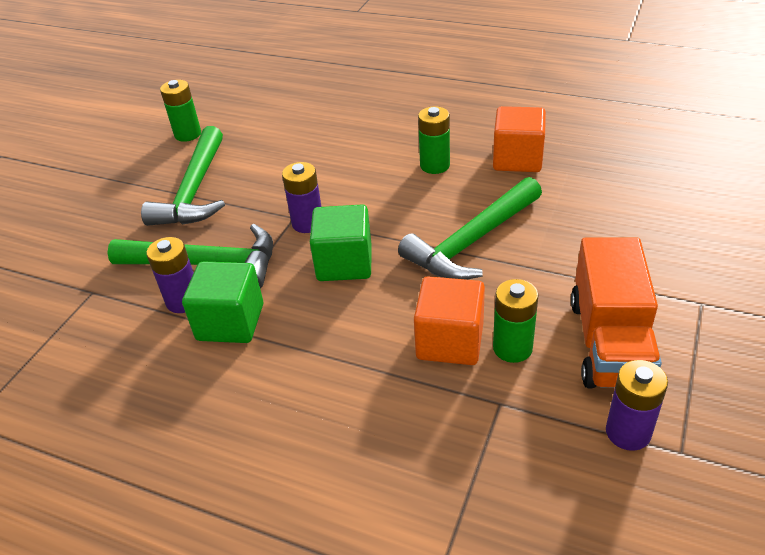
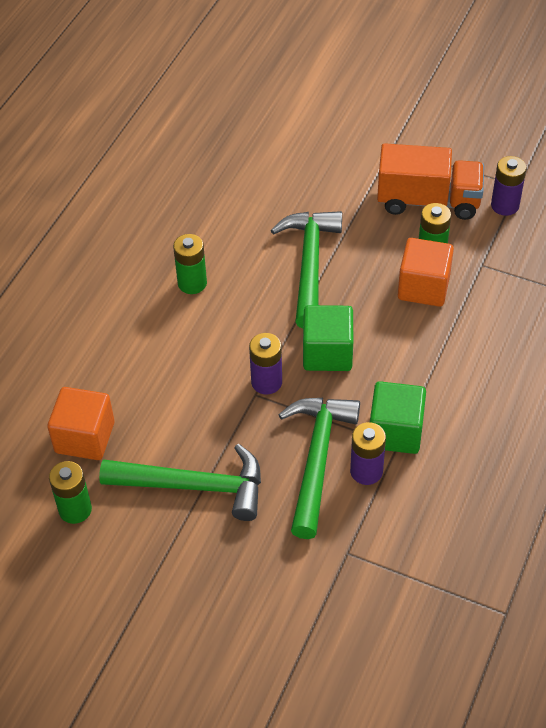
camera: 90 degrees left, 10 degrees up
green hammer [398,177,542,280] -> green hammer turned 135 degrees counterclockwise [271,211,342,329]
orange cube [493,106,546,172] -> orange cube moved to [47,387,115,460]

